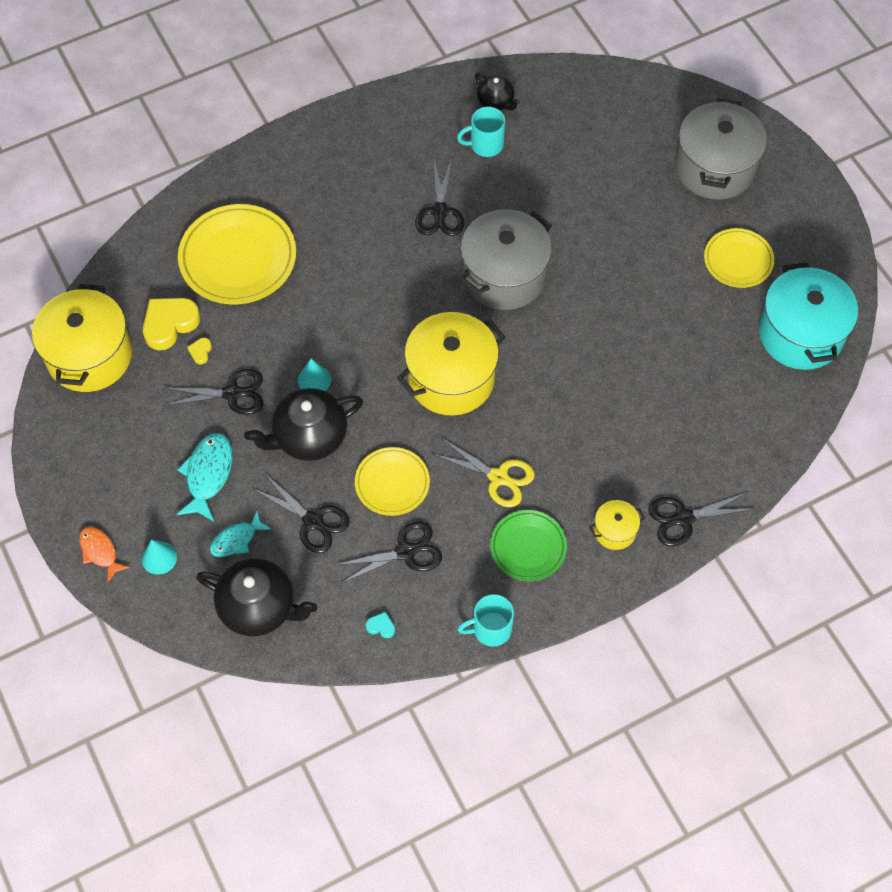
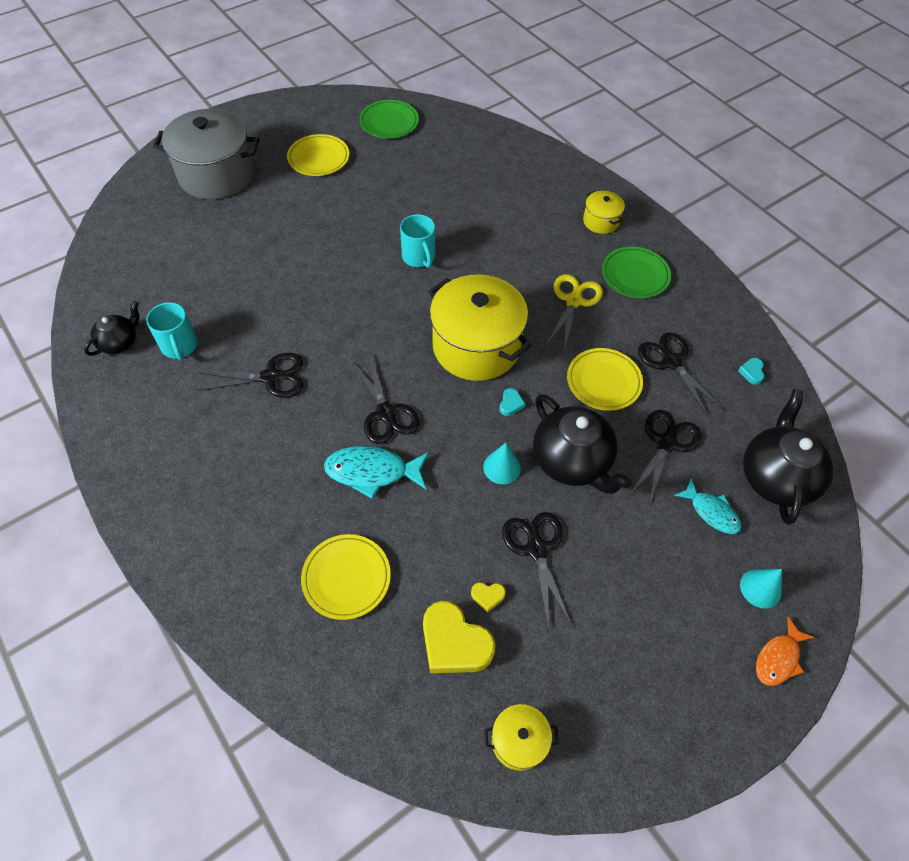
camera: 100 degrees left, 5 degrees down
yellow pot [32,284,132,392] -> yellow pot [484,704,559,771], size x0.47
turquoise fish [177,433,232,521] -> turquoise fish moved to [324,446,429,499]
yellow plate [178,204,296,304] -> yellow plate [301,534,391,620], size x0.59
turquoise mug [458,594,514,647] -> turquoise mug moved to [400,214,435,268]
grey pot [459,209,552,310] -> none
black scissors [648,492,755,546] -> black scissors moved to [352,354,419,444]
turquoise pot [759,262,858,370] -> green plate [359,100,419,138]
none -> turquoise heart [500,388,525,416]

